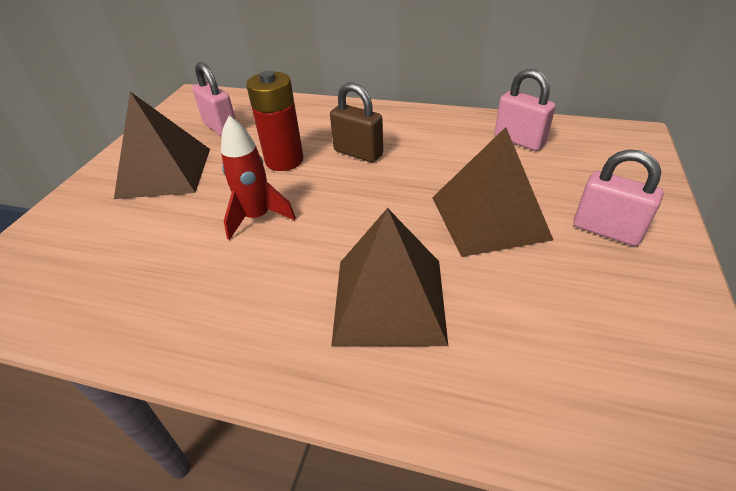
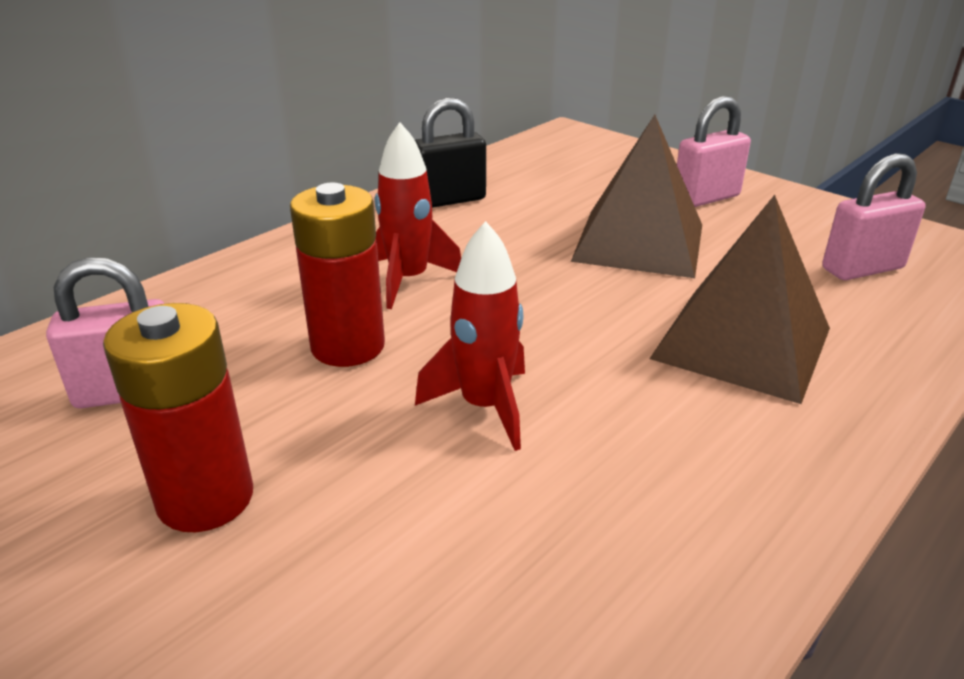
camera: 65 degrees left, 10 degrees down
brown pyramid [114,92,210,199] -> red battery [103,303,253,532]
brown padlock [330,83,383,162] -> red rocket [375,122,461,309]
pink padlock [494,69,556,151] -> pink padlock moved to [822,153,926,280]
none -> black padlock [415,98,486,208]

